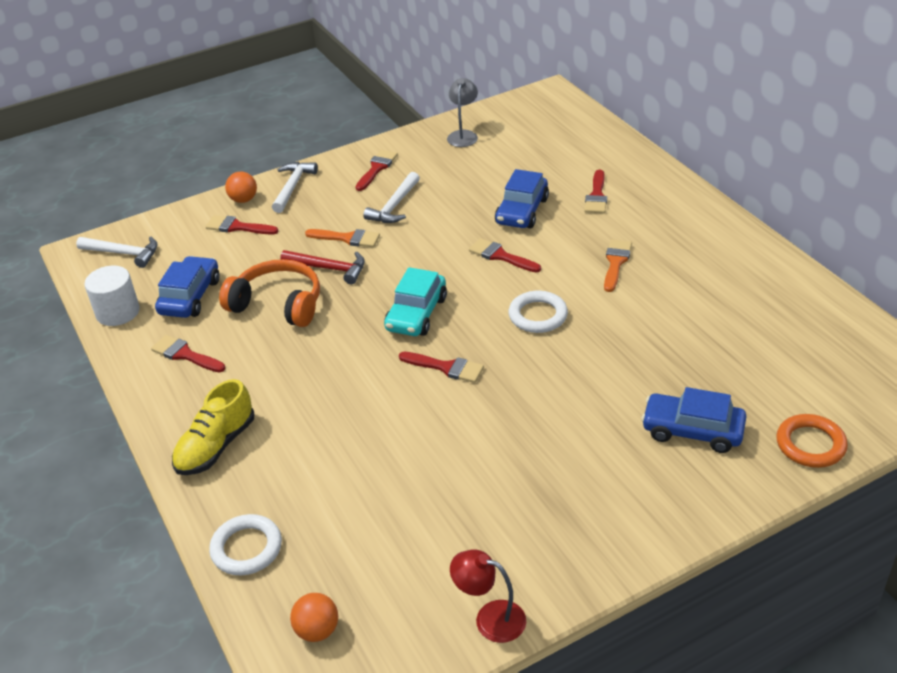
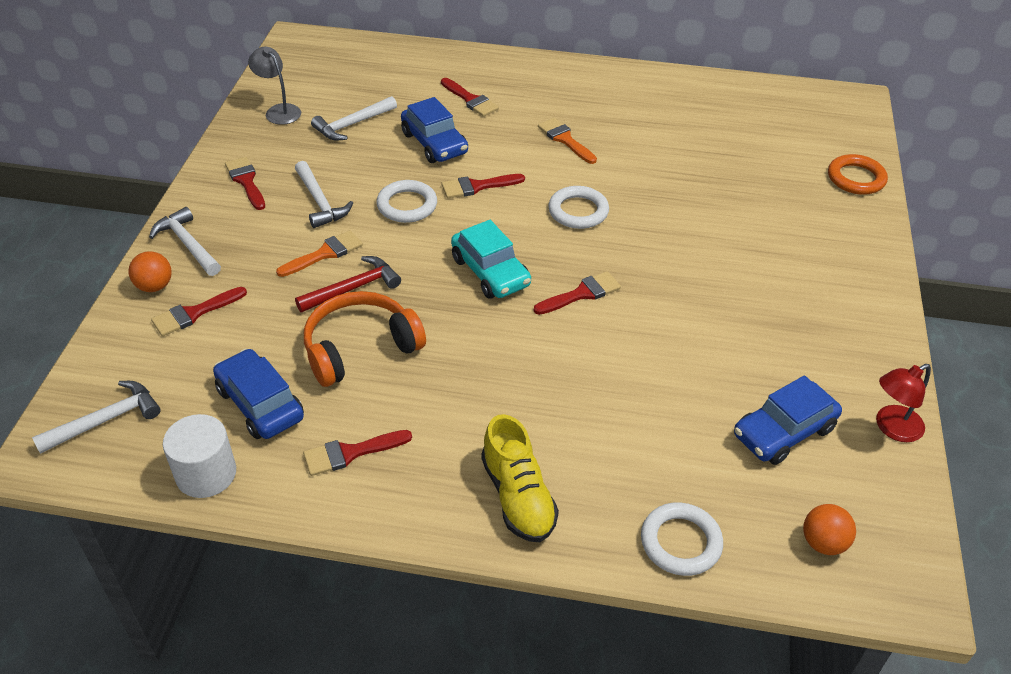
camera: 55 degrees left, 5 degrees up
blue car [642,387,747,453] -> blue car moved to [734,375,842,465]
none -> white hammer [311,96,397,140]
none -> white ring [376,180,437,223]

